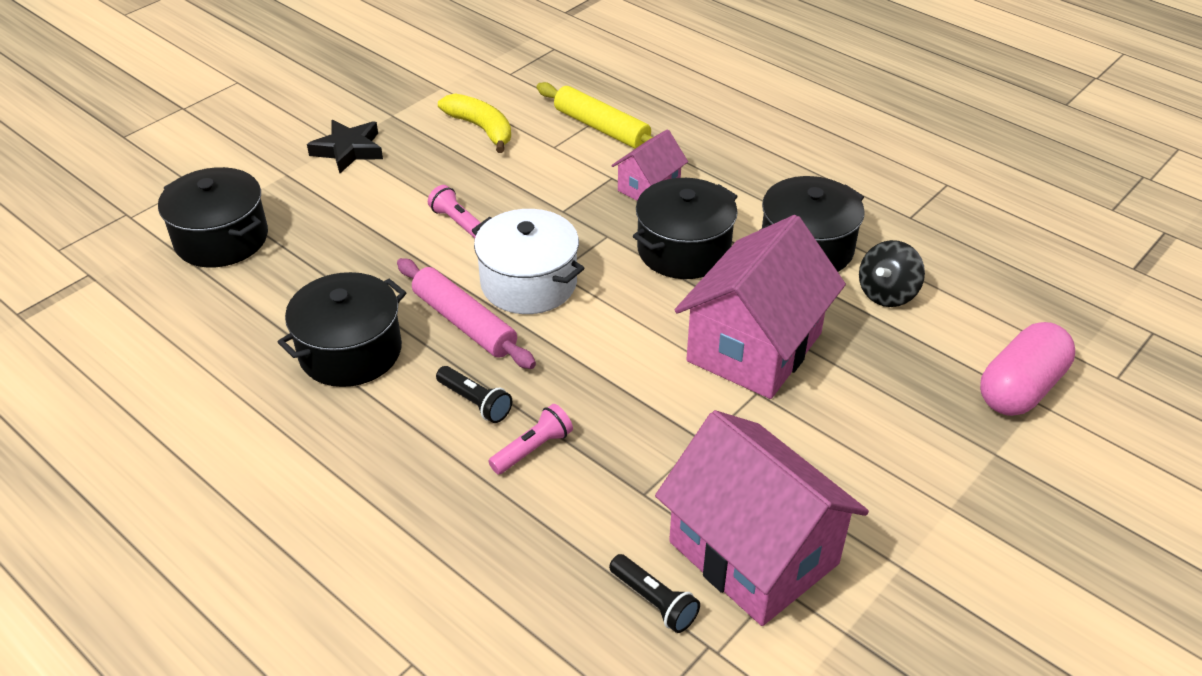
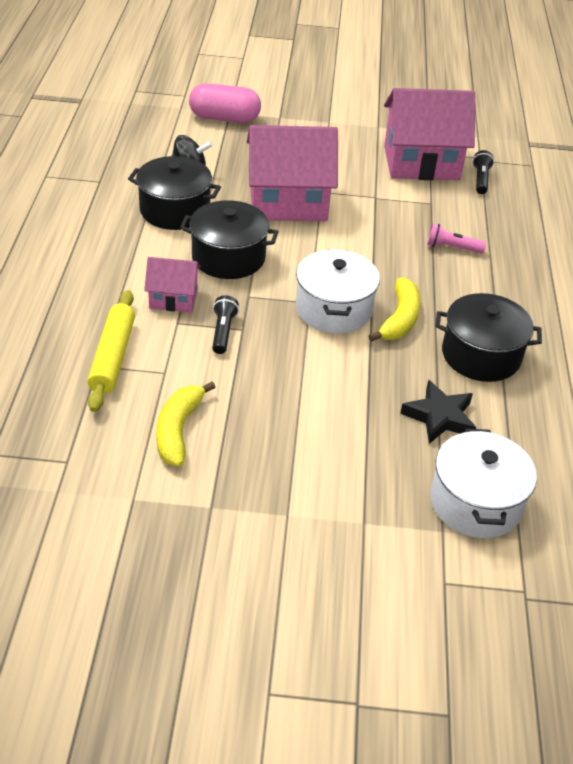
camera: 130 degrees left, 0 degrees up
black pot [158,167,268,267] -> white pot [430,428,537,538]
black star [307,120,383,173] -> black star moved to [400,380,476,444]
pink rolling pin [397,258,536,369] -> yellow banana [369,278,421,342]
pink flashlight [428,185,481,238] -> none
black flashlight [436,366,512,423] -> black flashlight moved to [212,295,239,354]
pink house [655,410,869,626] -> pink house turned 75 degrees clockwise [384,88,475,180]

